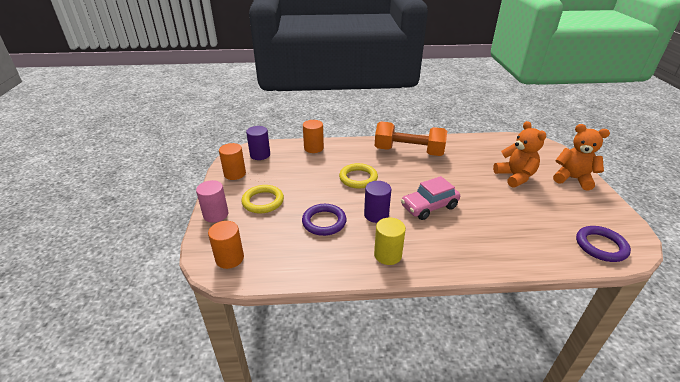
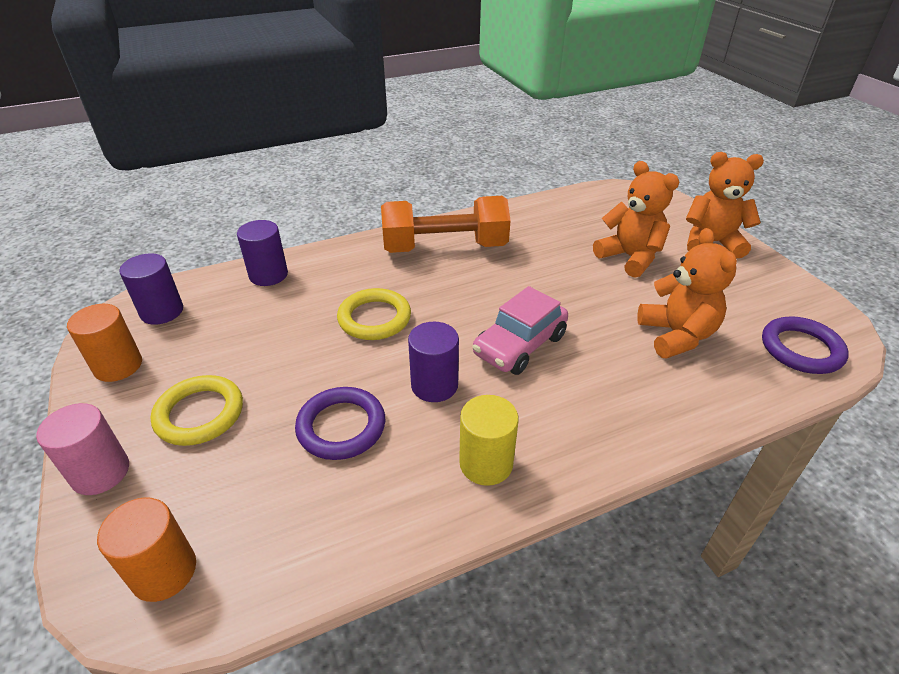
camera: 20 degrees left, 5 degrees up
orange cylinder [303,120,324,153] -> purple cylinder [237,220,288,286]
none -> orange teddy bear [637,228,737,359]

